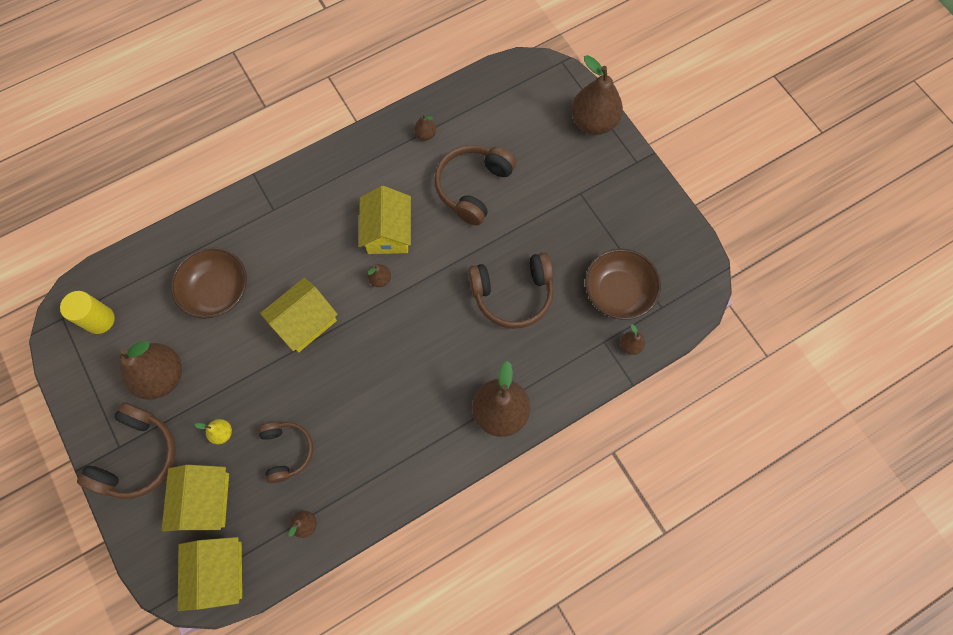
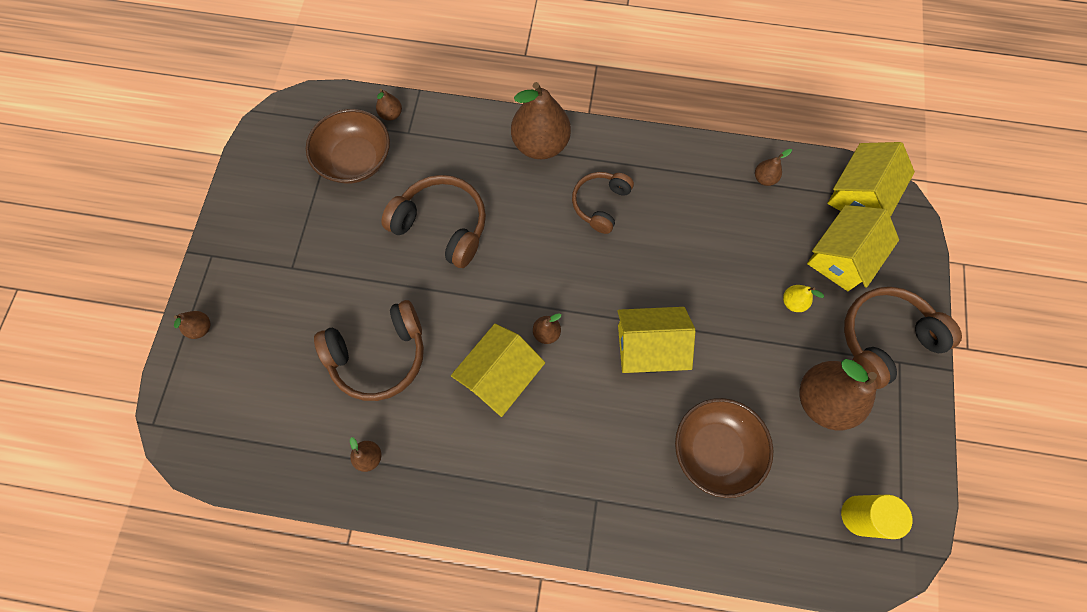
camera: 140 degrees left, 0 degrees up
brown headphones [258,422,313,483] -> brown headphones moved to [572,172,634,234]
brown pear [572,55,623,135] -> brown pear [174,311,211,339], size x0.44

